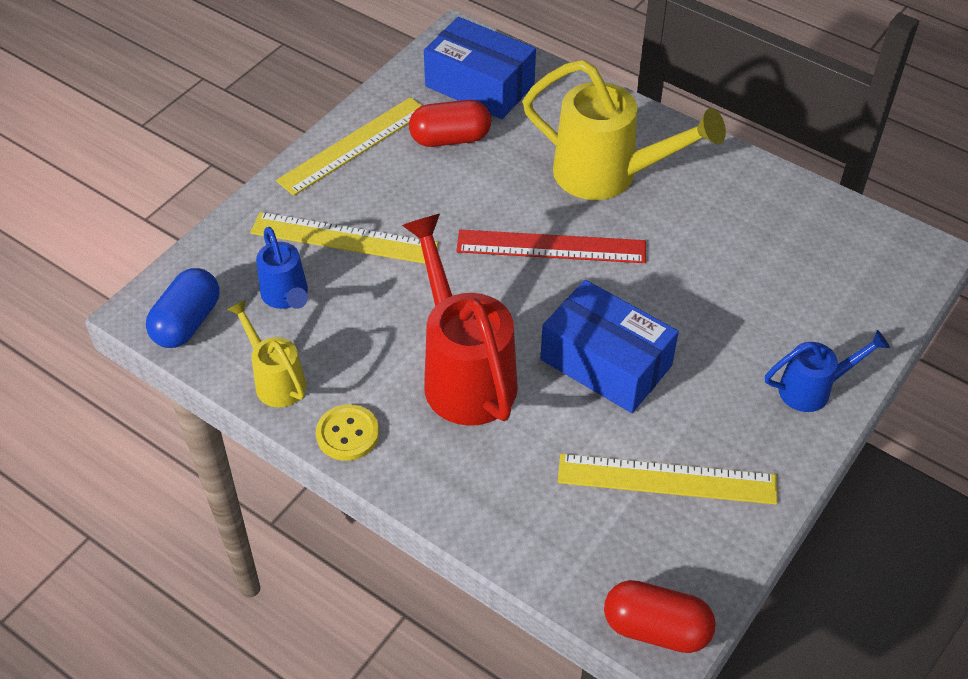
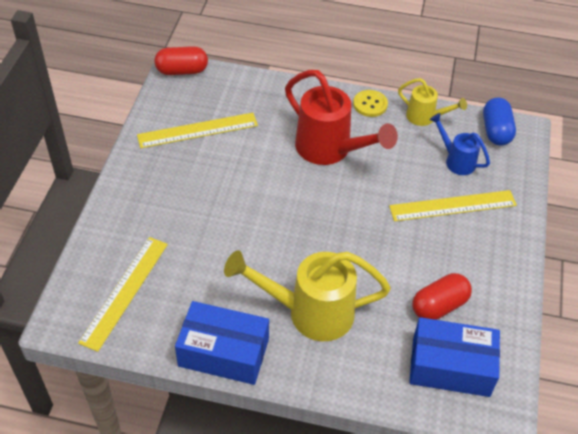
camera: 155 degrees right, 0 degrees up
yellow ruler [276,97,422,196] -> yellow ruler moved to [78,237,168,352]
red ruler [456,230,646,263] -> none
blue box [541,280,679,413] -> blue box moved to [175,301,269,385]
blue watering can [765,330,890,412] -> none

